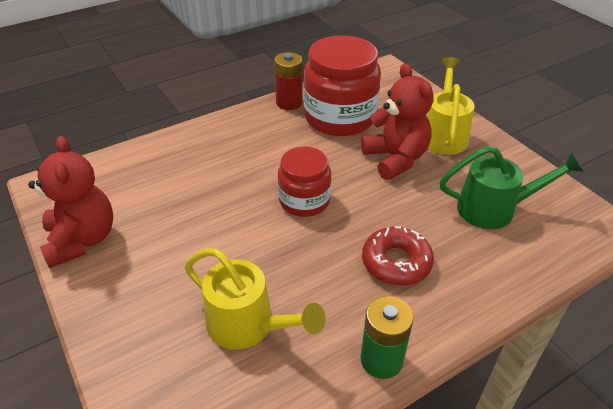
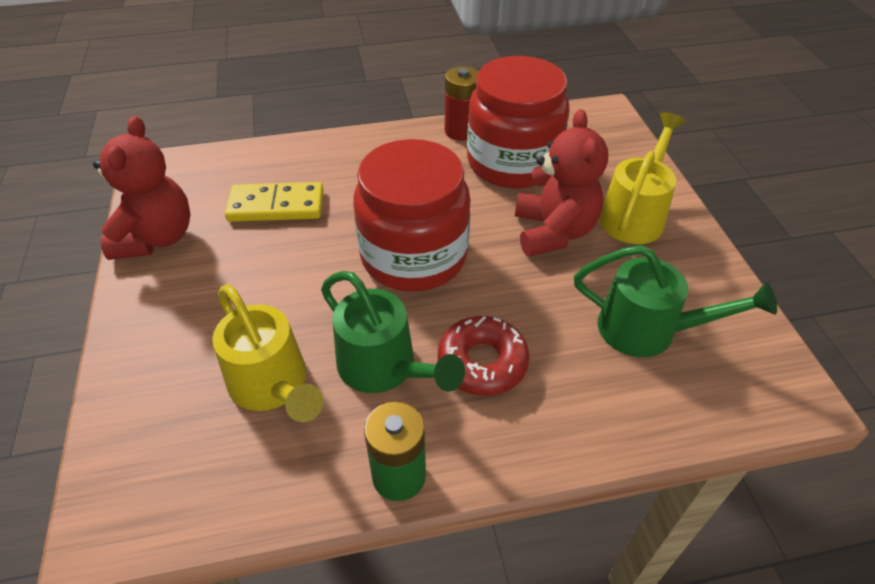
camera: 20 degrees right, 5 degrees up
red jar [278,147,331,217] -> red jar [353,139,470,292], size x1.67
none -> yellow domino [225,182,323,222]
none -> green watering can [321,271,465,393]

